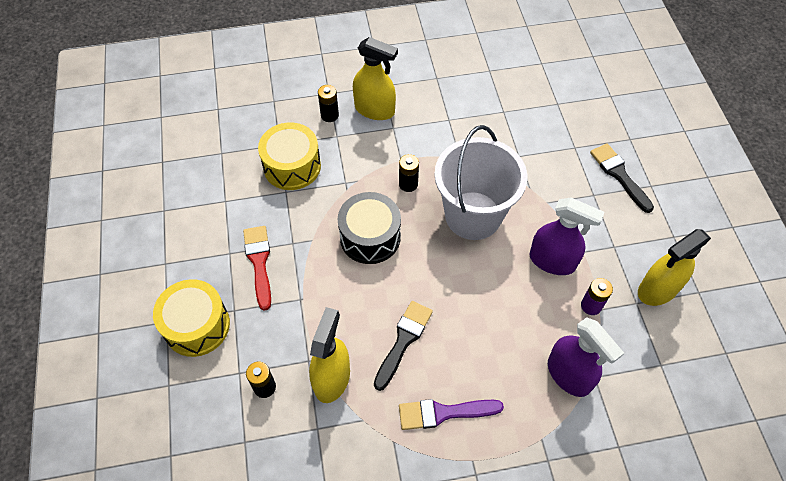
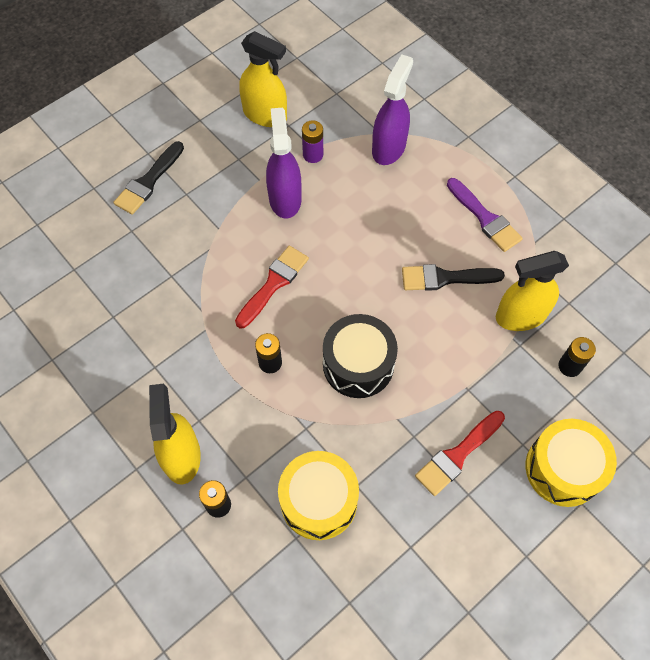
camera: 120 degrees left, 5 degrees up
white bucket [434,125,528,240] -> red brush [235,246,309,328]

